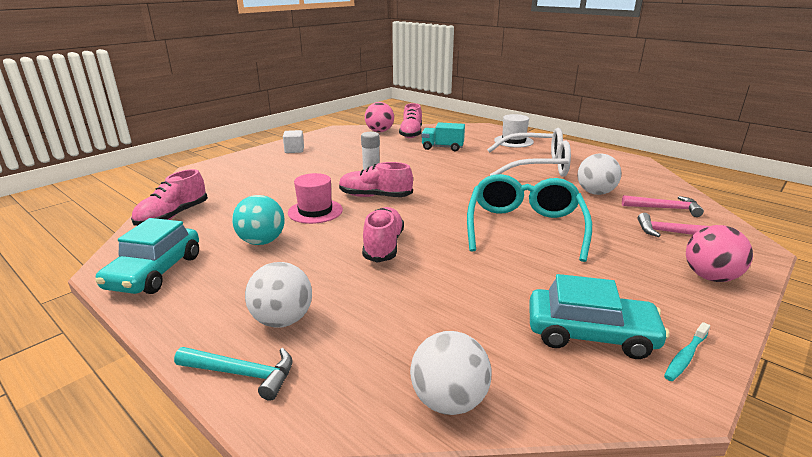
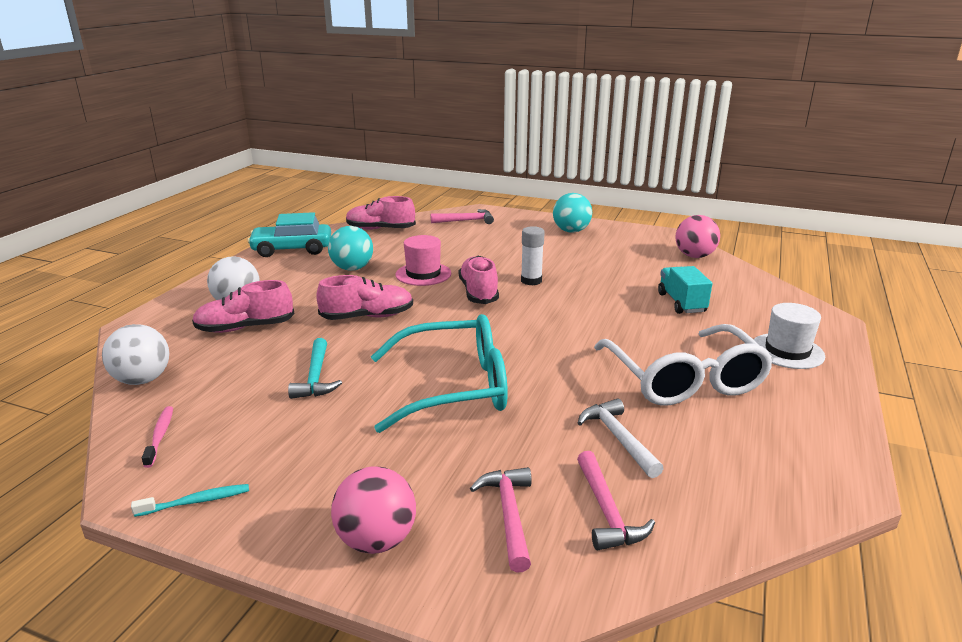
camera: 70 degrees right, 0 degrees up
turquoise hammer [174,347,292,401] -> turquoise hammer moved to [288,338,342,399]
white cube [283,130,304,153] -> turquoise ball [553,193,592,233]
pink shoe [399,103,422,138] -> pink shoe moved to [192,280,294,333]
turquoise car [529,274,669,359] -> none
white ball [577,154,621,195] -> white hammer [578,399,664,478]
turquoise toothbrush [664,322,710,381] -> turquoise toothbrush turned 135 degrees clockwise [131,484,249,517]
none -> pink toothbrush [142,406,173,468]
none -> pink hammer [431,209,494,224]

